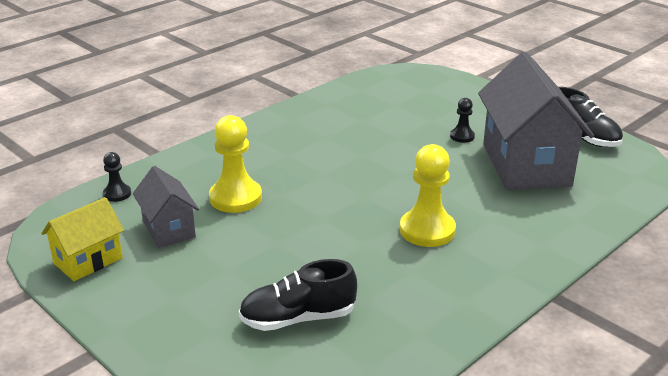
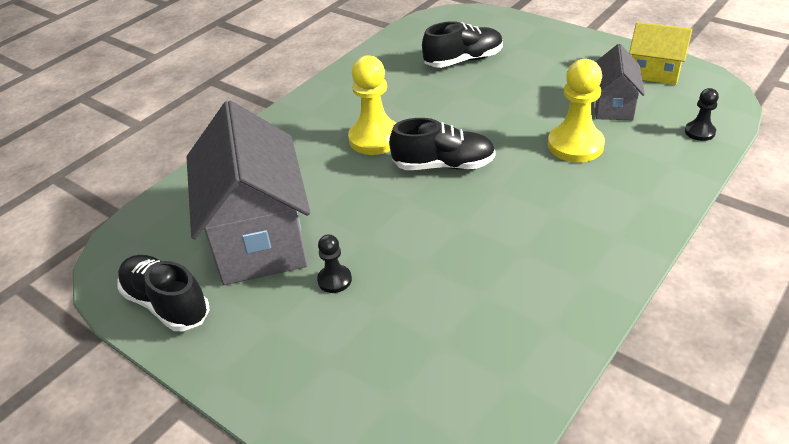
camera: 175 degrees right, 10 degrees up
yellow house [41,197,124,281] -> yellow house turned 75 degrees clockwise [629,22,692,85]
grey house [133,166,199,248] -> grey house turned 45 degrees clockwise [594,44,645,120]
none -> black shoe [389,118,496,170]

